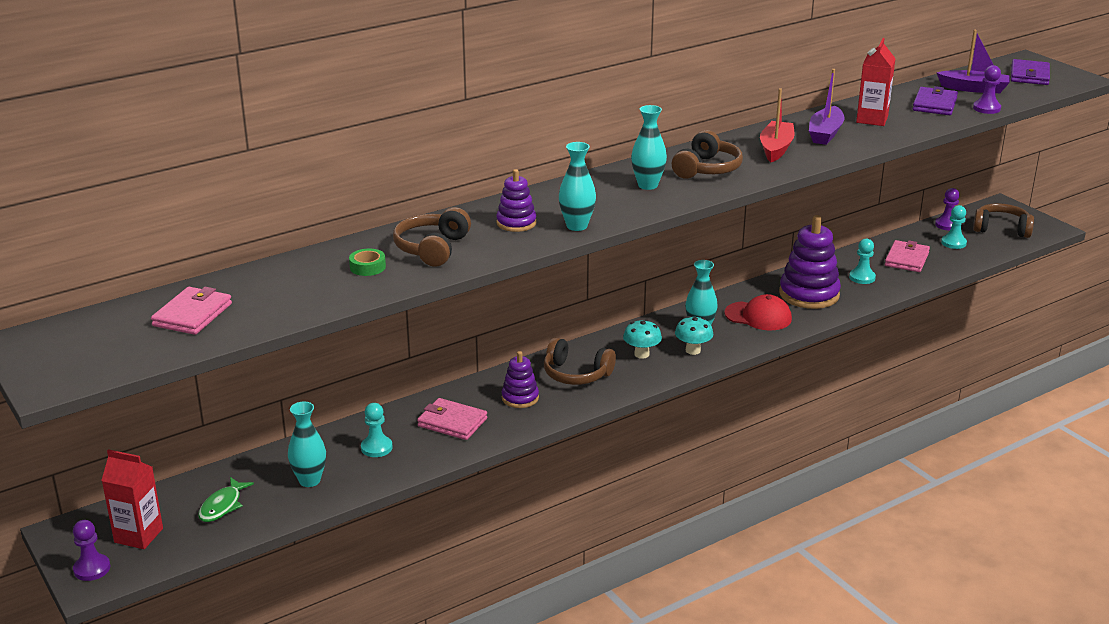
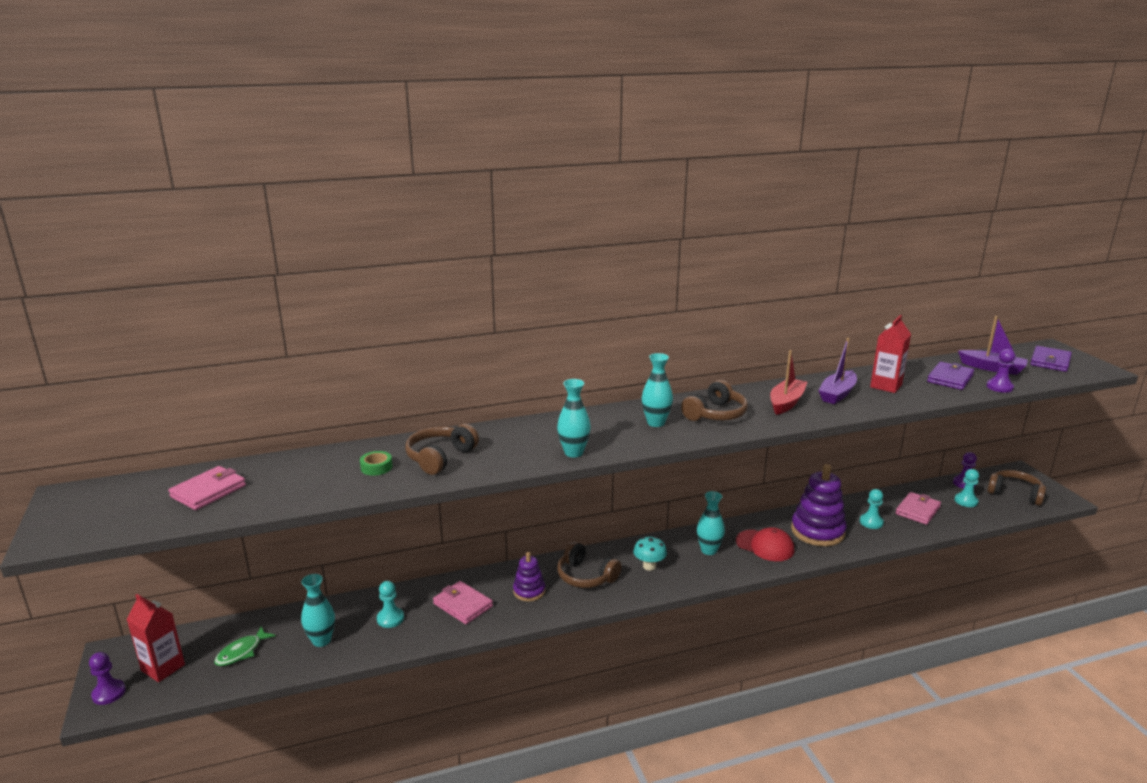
camera: 15 degrees right, 5 degrees down
purple stacking toy [496,169,537,232] -> none
turquoise mushroom [675,316,713,355] -> none

